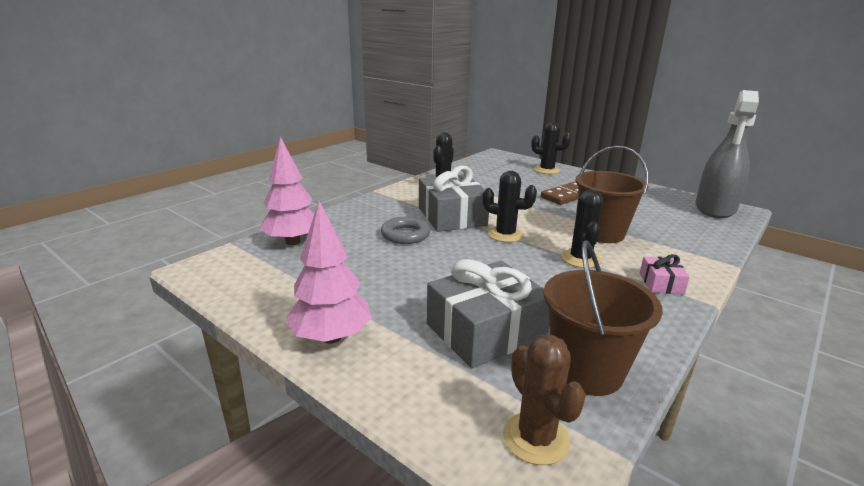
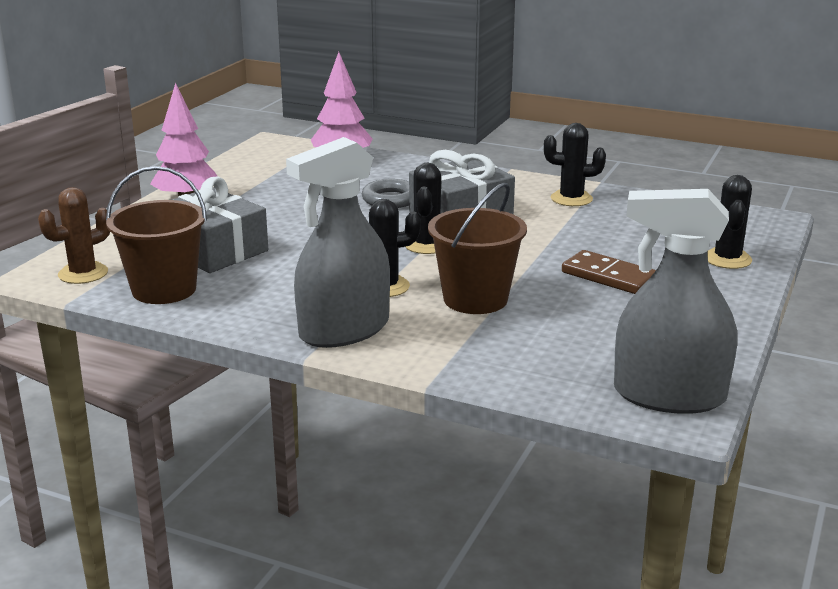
camera: 75 degrees right, 0 degrees up
pink gift [640,254,690,294] -> grey spray bottle [286,137,390,348]

